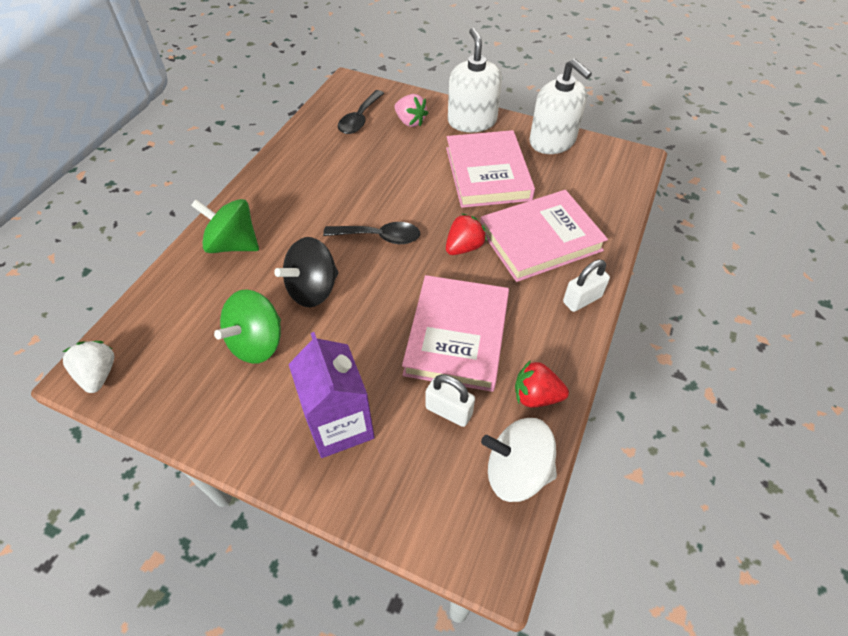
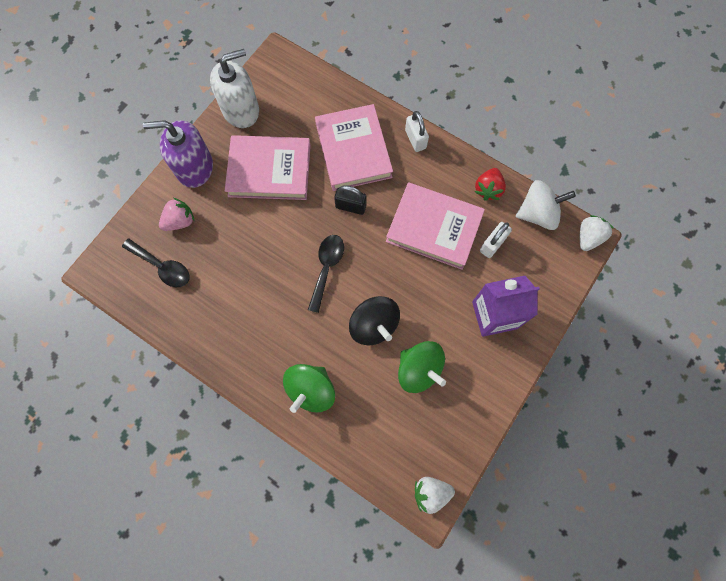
camera: 80 degrees left, 20 degrees up
red strawberry [446,213,487,255] -> black padlock [334,185,367,215]
white soap dispenser [448,28,502,132] -> purple soap dispenser [143,120,213,188]
white spinning top [481,418,557,502] -> white spinning top turned 120 degrees counterclockwise [516,180,576,230]
none -> white strawberry [580,215,614,251]

